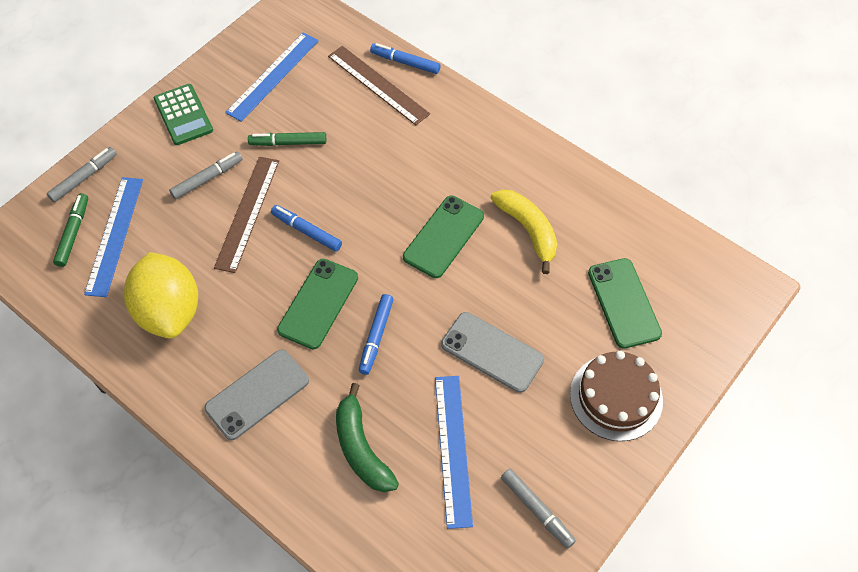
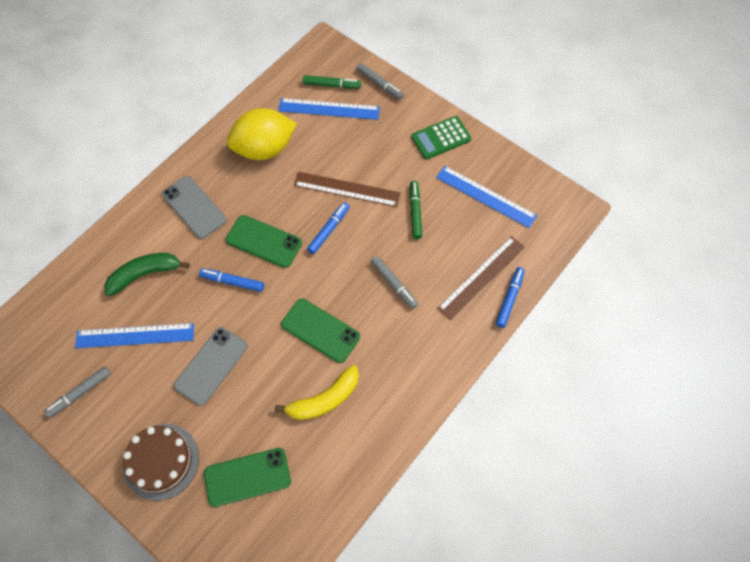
camera: 90 degrees right, 5 degrees up
grey marker [169,152,243,200] -> grey marker moved to [371,256,418,309]

